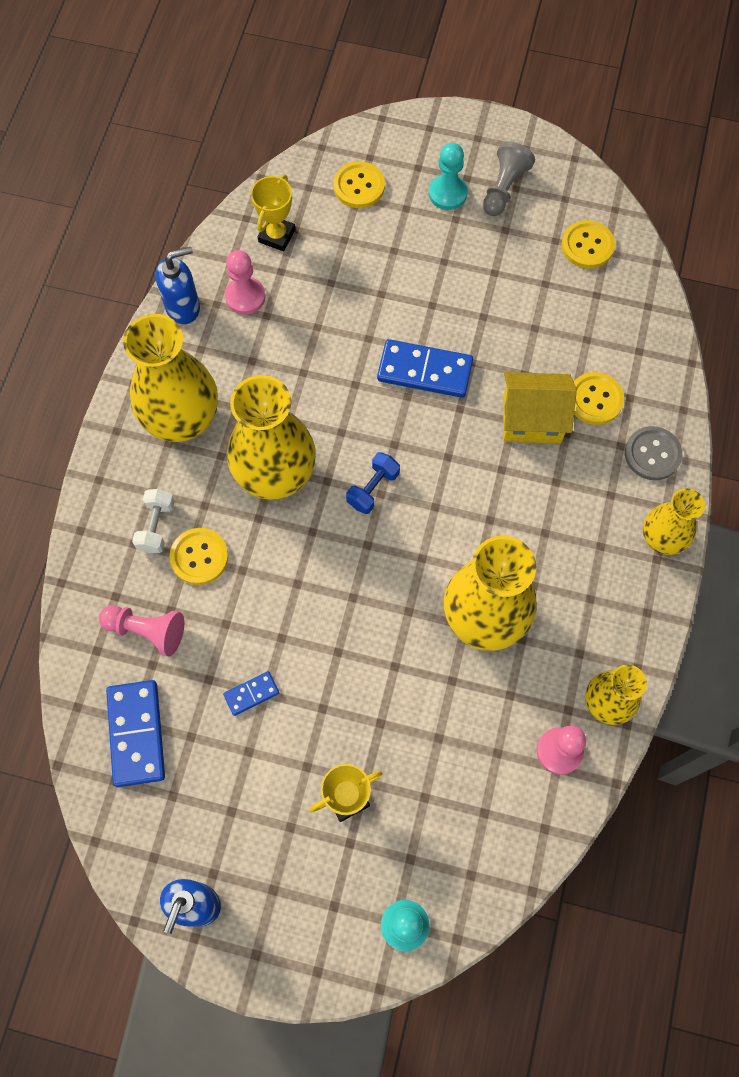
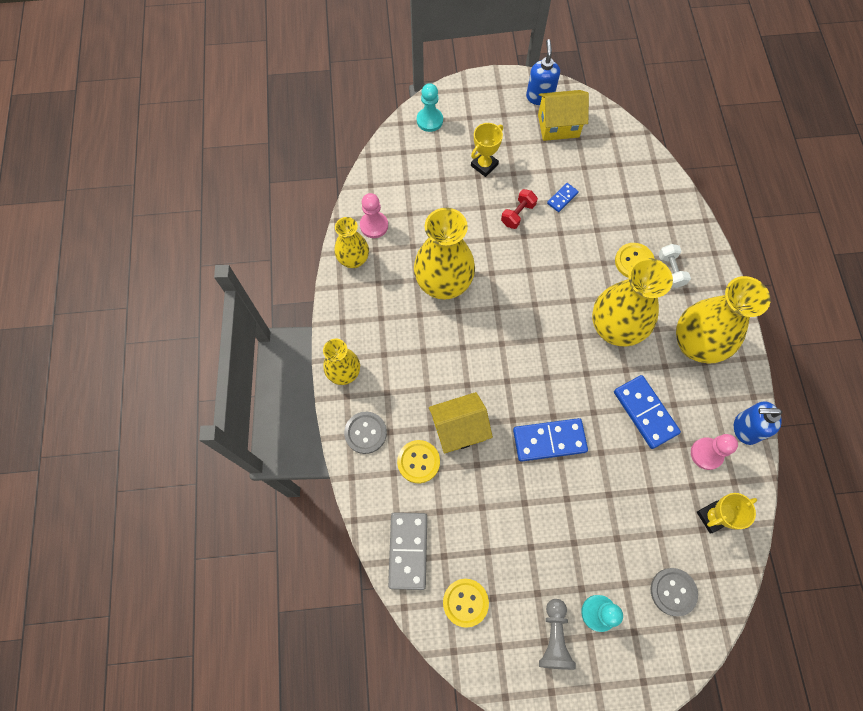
camera: 160 degrees right, 0 degrees up
pink pawn [99,605,184,656] -> none
blue domino [106,680,165,787] -> blue domino moved to [614,375,681,449]
blue soap dispenser [155,247,200,324] -> blue soap dispenser turned 45 degrees clockwise [734,401,782,445]
yellow trophy [251,174,295,251] -> yellow trophy turned 60 degrees clockwise [697,493,757,534]
yellow button [334,162,385,208] -> grey button [651,568,698,616]
blue dumbbell [346,452,400,514] -> none
none -> grey domino [388,512,427,590]
none -> red dumbbell [501,189,538,229]
none -> yellow house [538,90,589,141]

